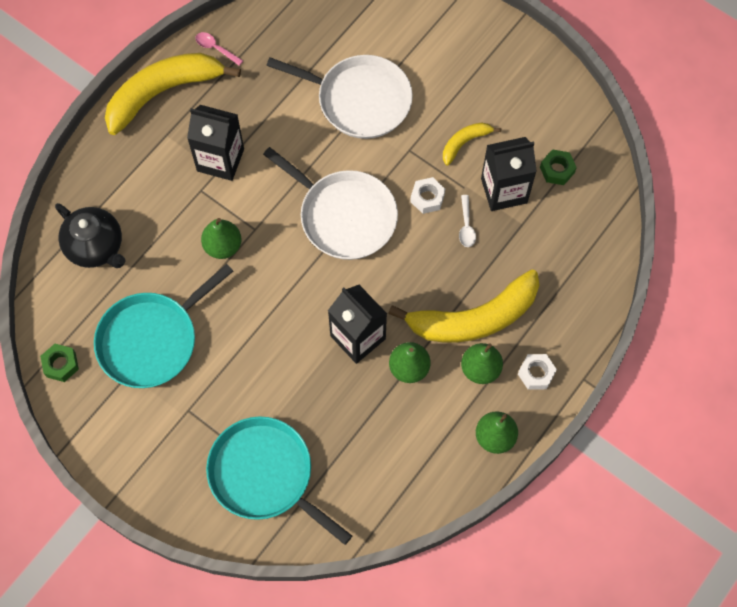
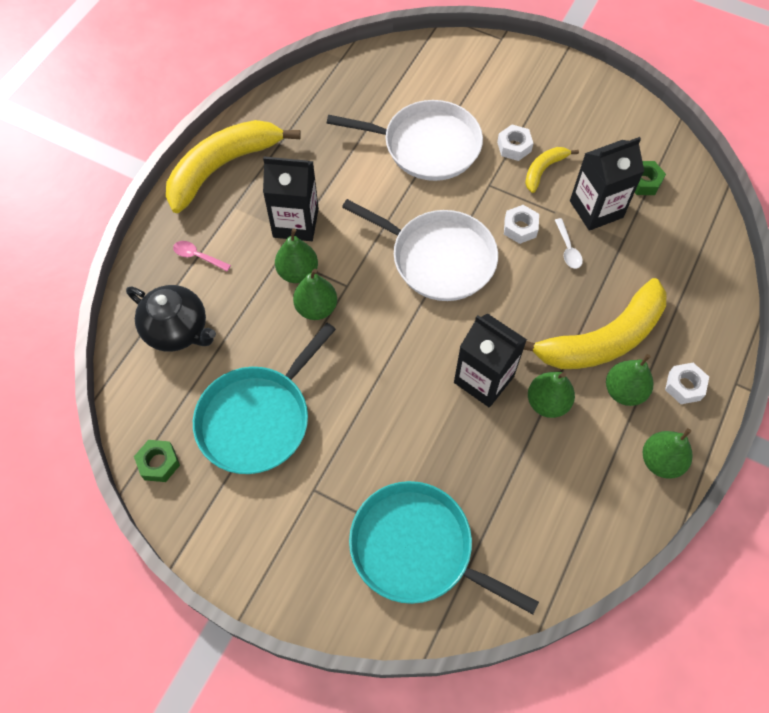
camera: 10 degrees left, 5 degrees down
pink spoon [196,32,243,66] -> pink spoon moved to [173,241,231,271]
none -> green pear [275,228,318,283]
none -> white nut [497,125,533,161]

